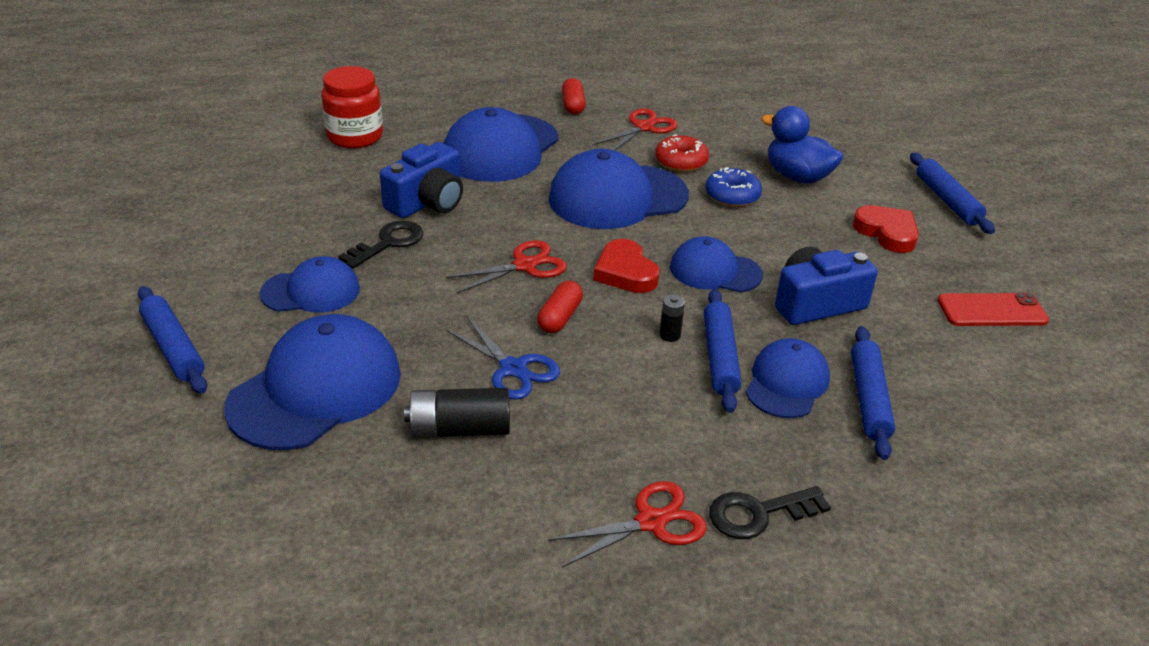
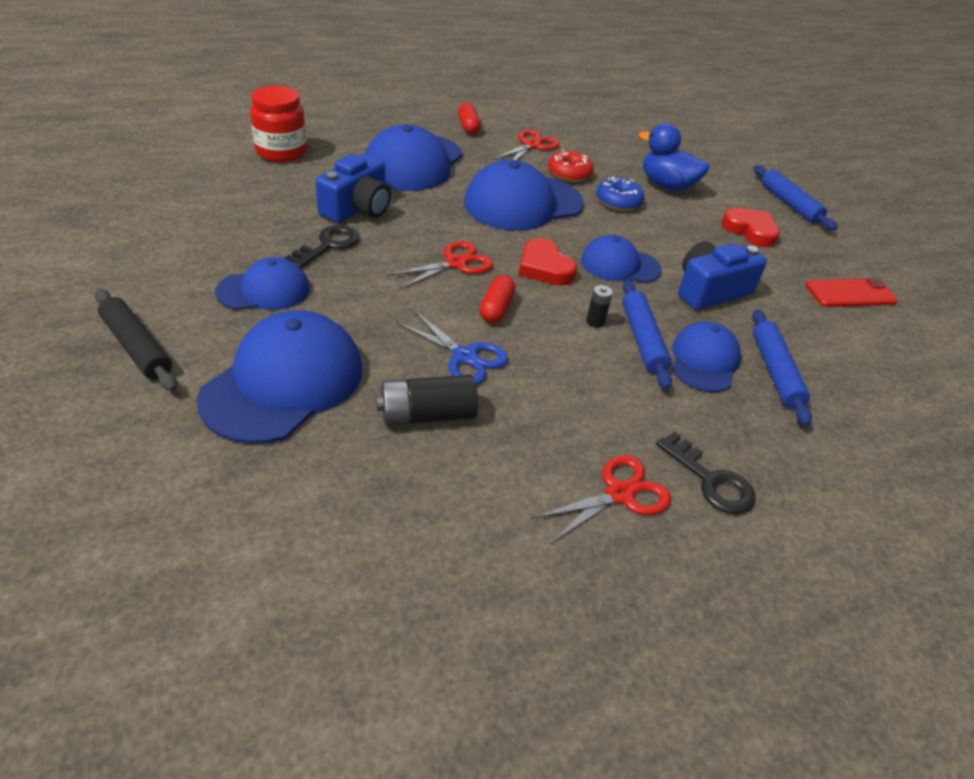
camera: 10 degrees left, 5 degrees up
blue rolling pin [138,286,207,394] -> black rolling pin [95,289,177,391]
black key [709,486,831,539] -> black key turned 105 degrees counterclockwise [656,431,756,514]

